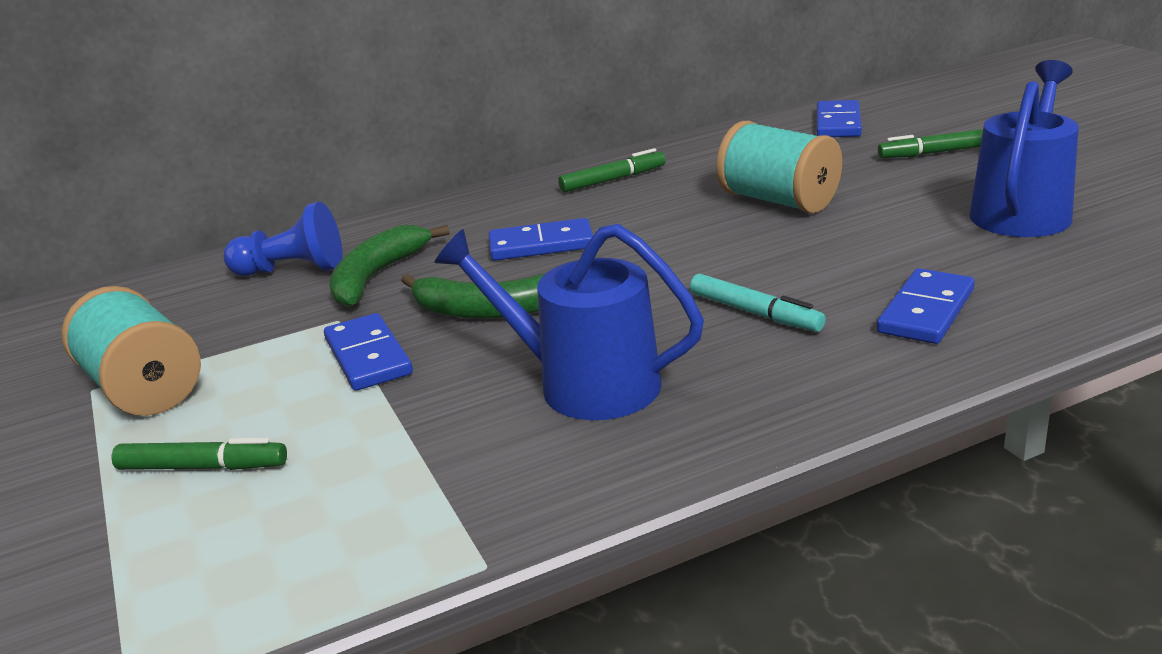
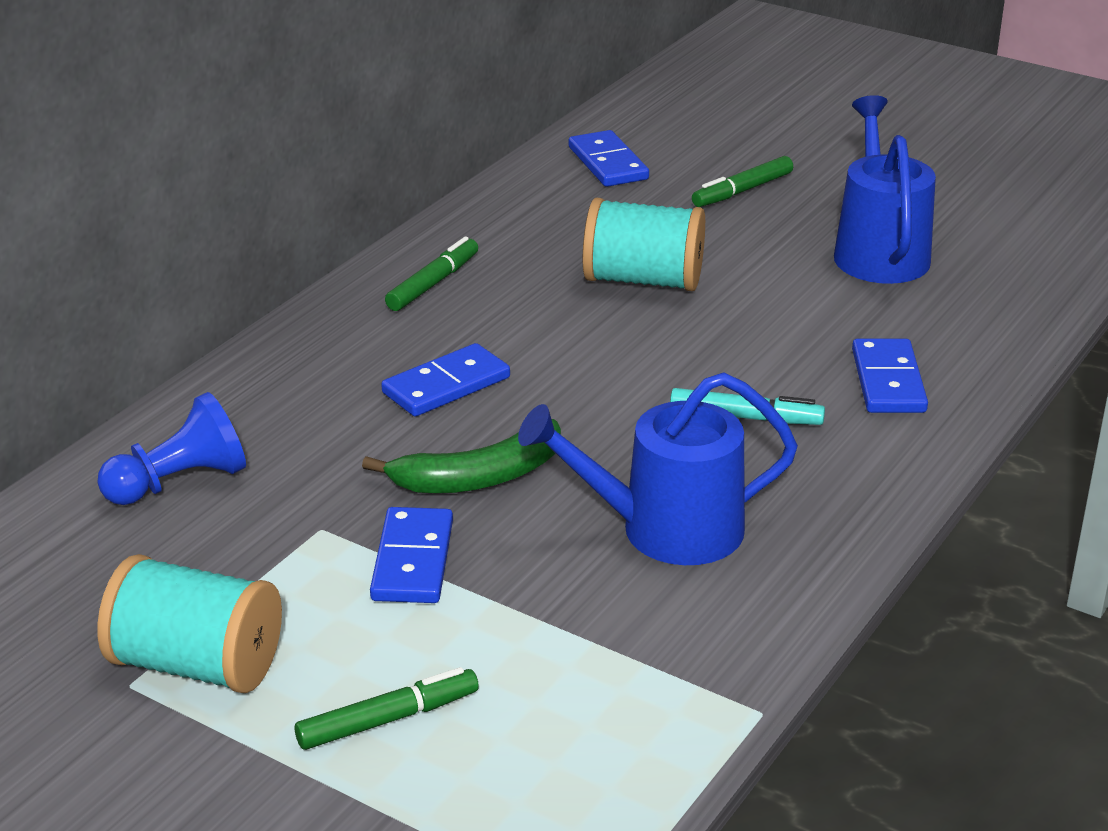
camera: 35 degrees left, 5 degrees up
blue domino [324,313,413,391] -> blue domino turned 60 degrees clockwise [370,507,453,603]
green banana [329,225,449,307] -> none

